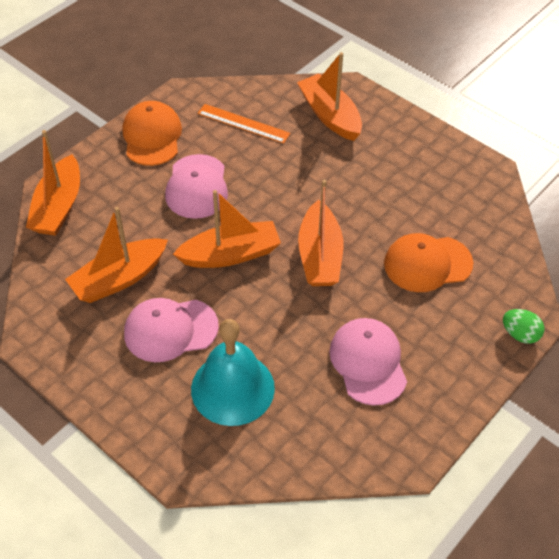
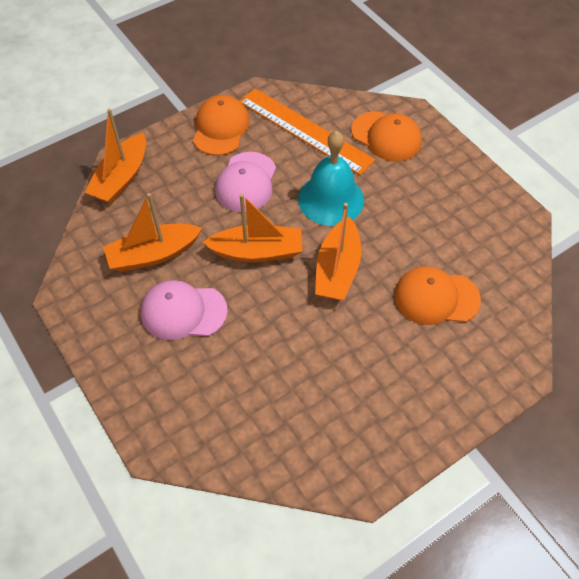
camera: 15 degrees right, 5 degrees up
turquoise bell [191,319,275,426] -> turquoise bell moved to [298,131,364,226]
orange ruler [198,104,291,143] -> orange ruler [240,88,375,175], size x1.74
orange boat [297,52,362,141] -> orange cap [351,111,422,162]
pink cap [329,318,407,406] -> none
green egg [503,309,544,344] -> none

